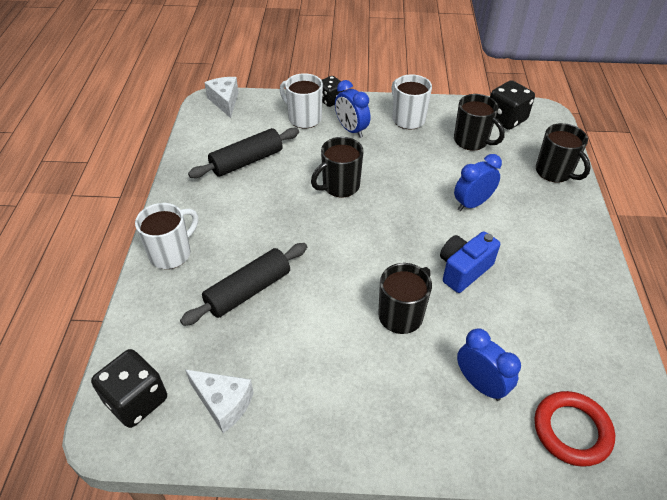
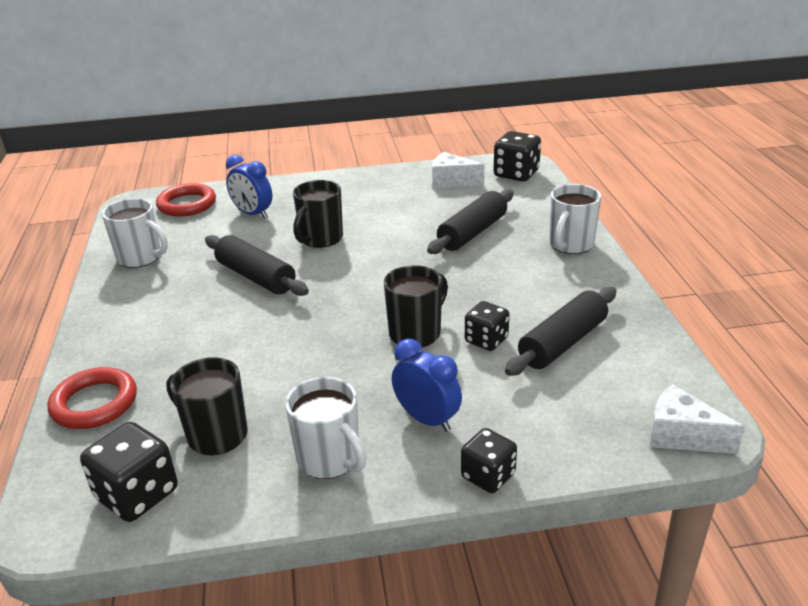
camera: 170 degrees right, 15 degrees down
white cheese [204,77,239,118] -> white cheese turned 150 degrees clockwise [650,384,745,454]
white mug [280,73,323,129] -> white mug moved to [102,198,168,268]
blue camera [440,231,500,293] -> black rolling pin [205,235,309,296]
blue clock [454,154,502,211] -> none
black mug [536,123,591,183] -> red ring [48,367,137,429]
none -> black dice [465,301,509,351]

